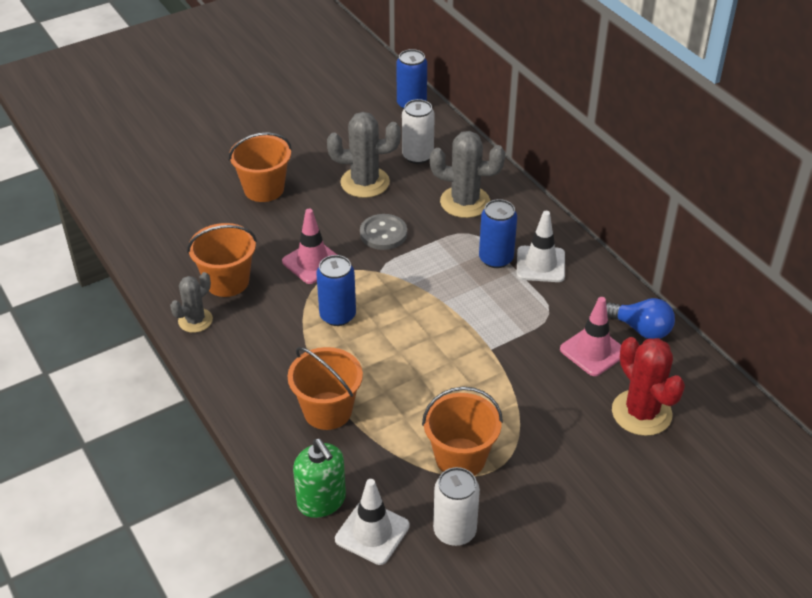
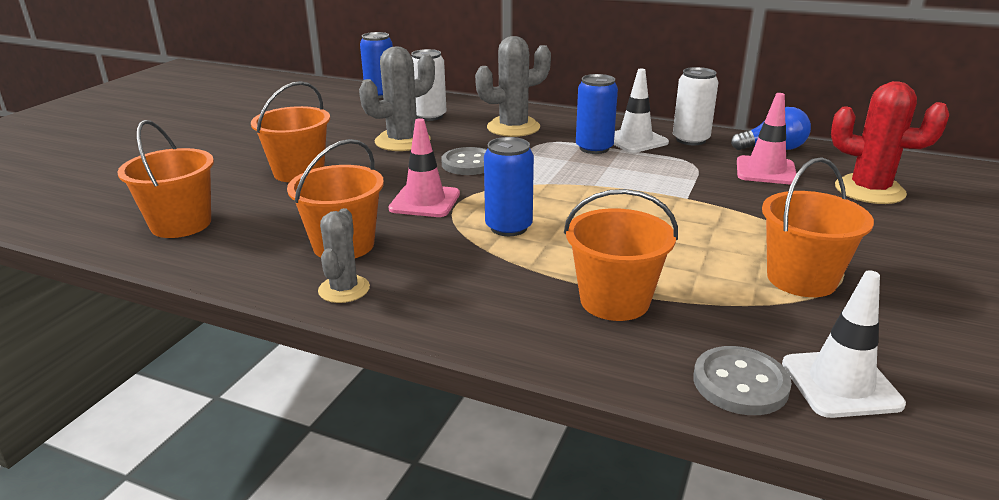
camera: 35 degrees left, 15 degrees down
green soap dispenser [293,439,346,518] -> grey button [693,346,792,415]
white can [433,467,480,546] -> white can moved to [673,67,718,145]
none -> orange bucket [117,120,214,238]

